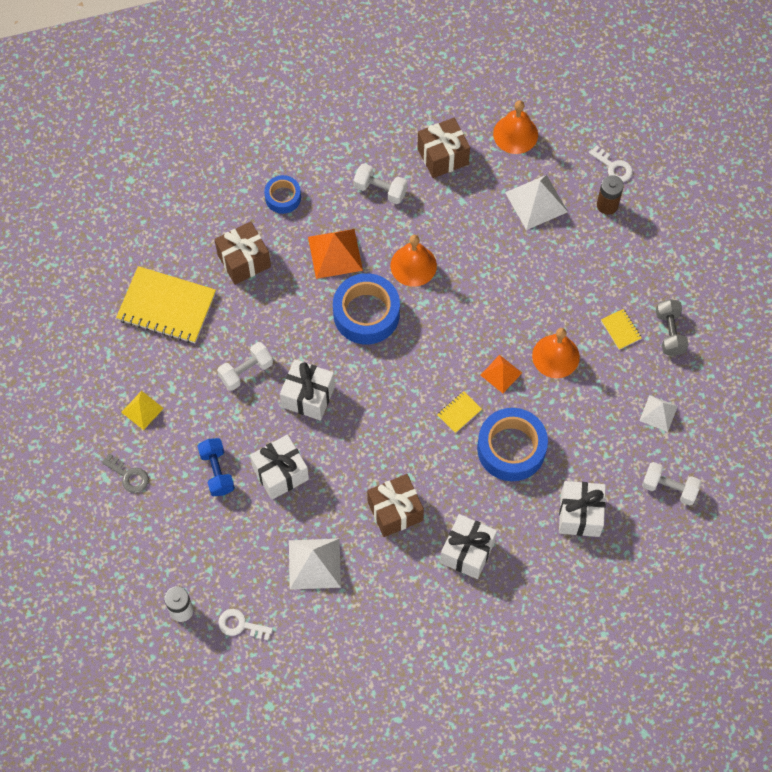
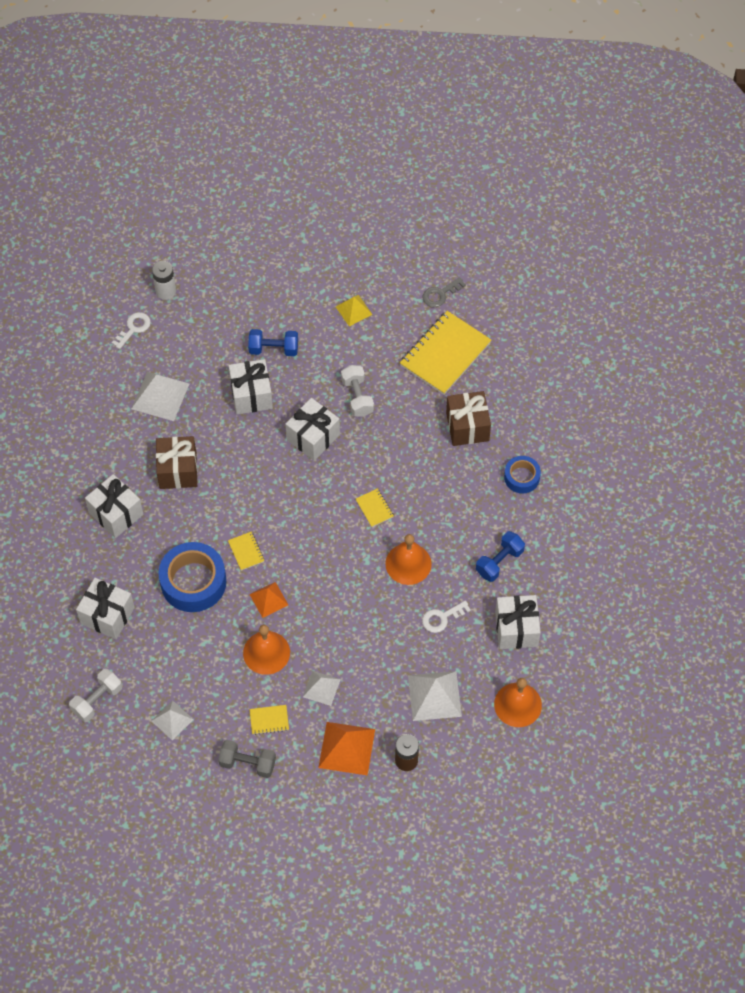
camera: 110 degrees right, 5 degrees down
grey key [101,453,149,493] -> grey key moved to [422,277,466,307]
orange pyramid [308,229,363,279] -> orange pyramid moved to [318,722,375,776]
blue tape [333,273,400,344] -> yellow notebook [356,488,394,527]
white dumbbell [353,163,408,204] -> blue dumbbell [476,531,525,582]
brown gift [417,118,470,178] -> white gift [495,595,541,649]
white key [589,145,633,182] -> white key moved to [422,600,471,633]
none -> white pyramid [303,671,341,706]

